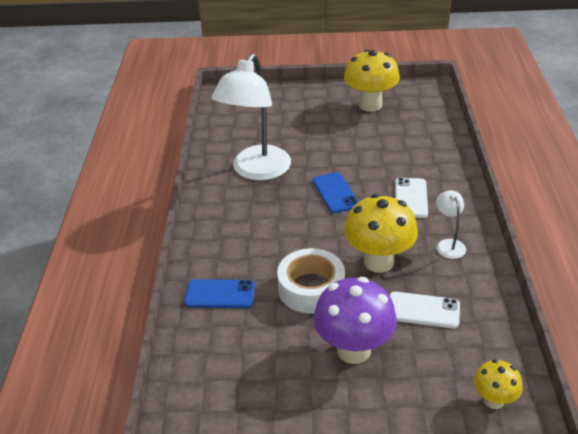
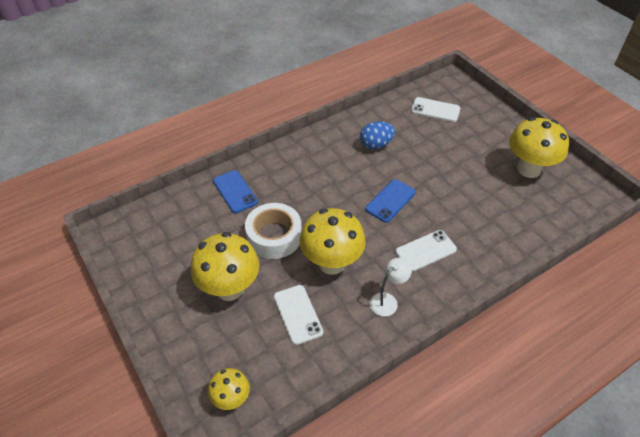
camera: 55 degrees right, 10 degrees up
white lamp [211,53,291,181] -> blue egg [360,121,395,150]
purple mushroom [313,277,397,364] -> yellow mushroom [191,232,260,301]
none -> white phone [411,97,461,122]

